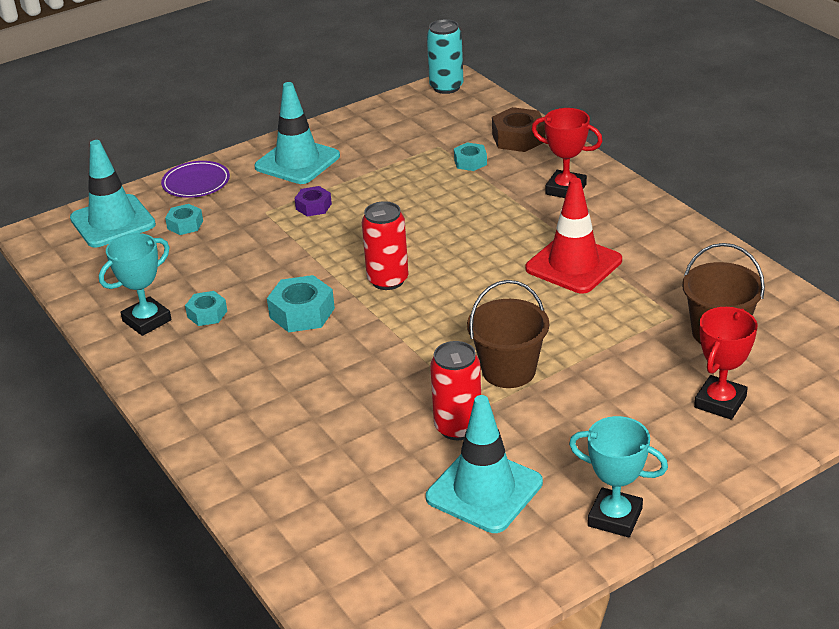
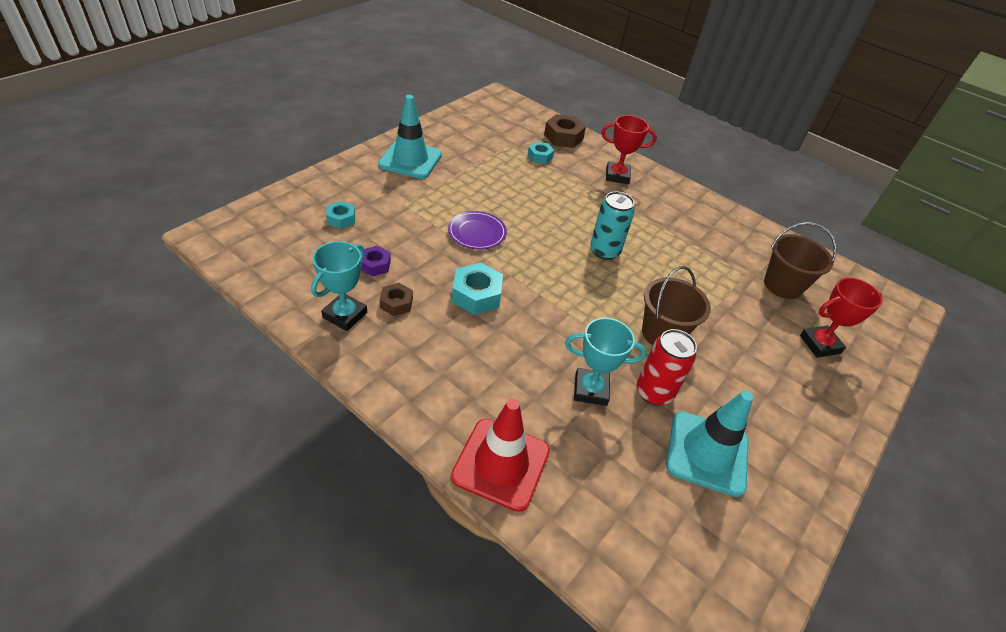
camera: 25 degrees left, 10 degrees up
turquoise traffic cone [70,140,156,247] -> none
purple plate [161,161,230,198] -> purple plate moved to [448,211,507,250]
turquoise nut [185,291,227,326] -> brown nut [380,283,413,316]
purple nut [294,186,332,216] -> purple nut moved to [361,246,391,277]
red can [362,201,409,290] -> none
turquoise can [427,19,463,94] -> turquoise can moved to [590,192,635,260]
red traffic cone [525,178,622,294] -> red traffic cone moved to [451,399,550,512]
turquoise trophy [569,416,668,537] -> turquoise trophy moved to [565,318,646,406]
red trophy [694,307,757,420] -> red trophy turned 60 degrees clockwise [800,277,882,358]

